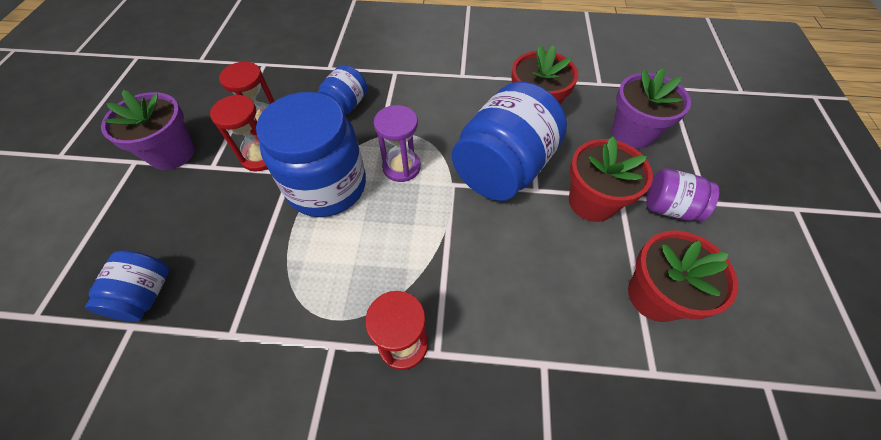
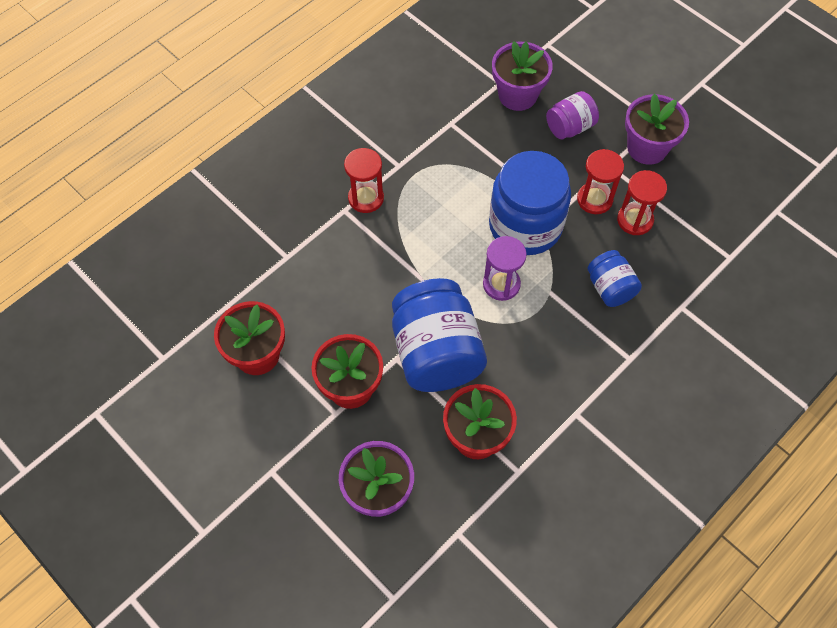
camera: 130 degrees right, 5 degrees up
blue jar [85,250,169,322] -> purple flower pot [492,41,553,111]
purple jar [646,169,719,221] -> purple jar moved to [546,91,599,139]

